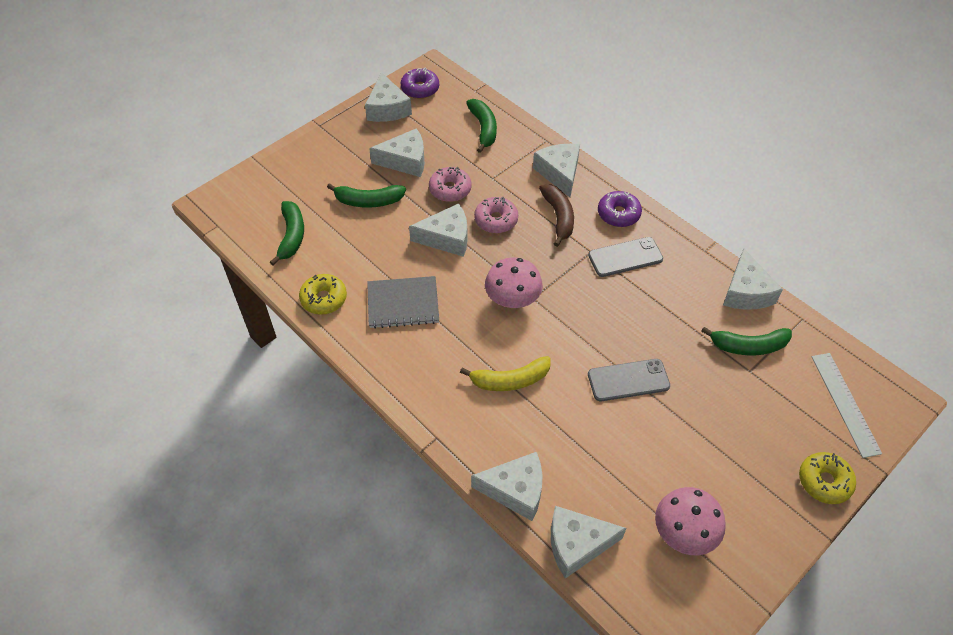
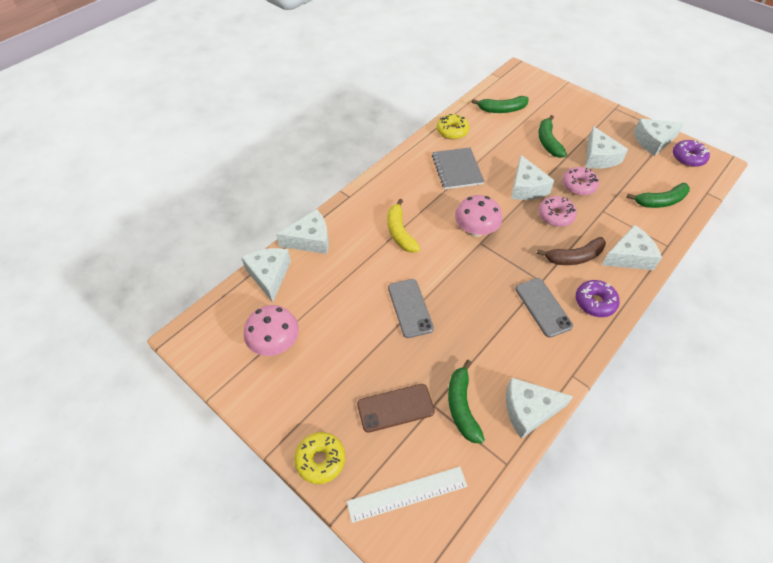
camera: 85 degrees right, 0 degrees up
white cheese [471,452,543,521] -> white cheese turned 105 degrees counterclockwise [276,209,329,254]
none -> brown phone [357,384,435,433]

